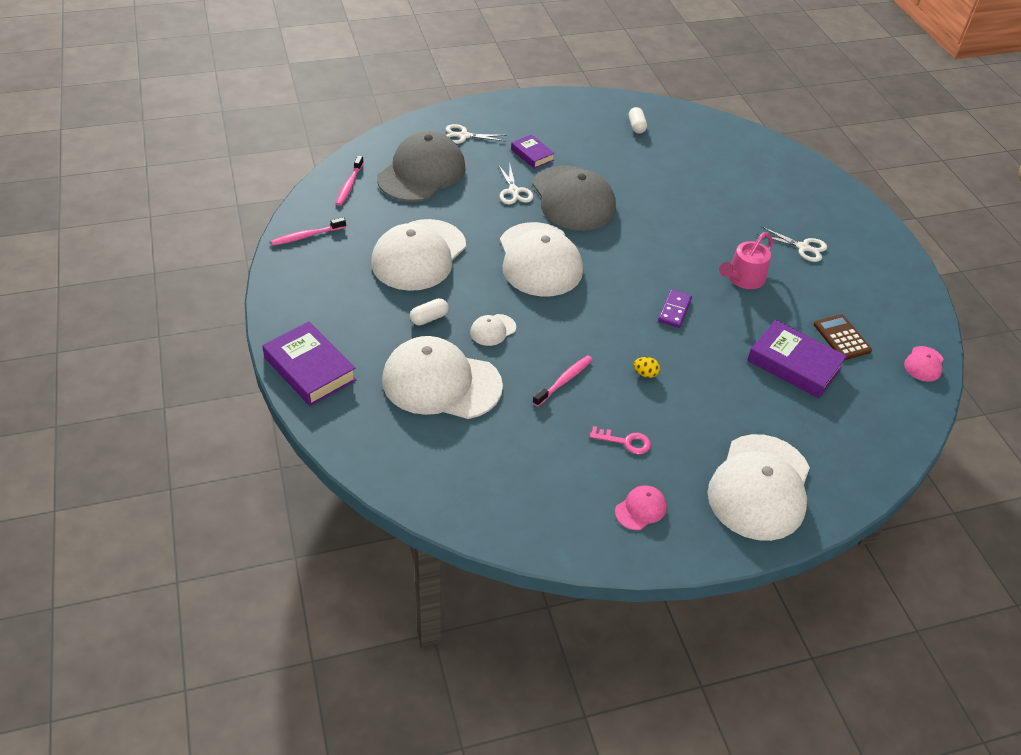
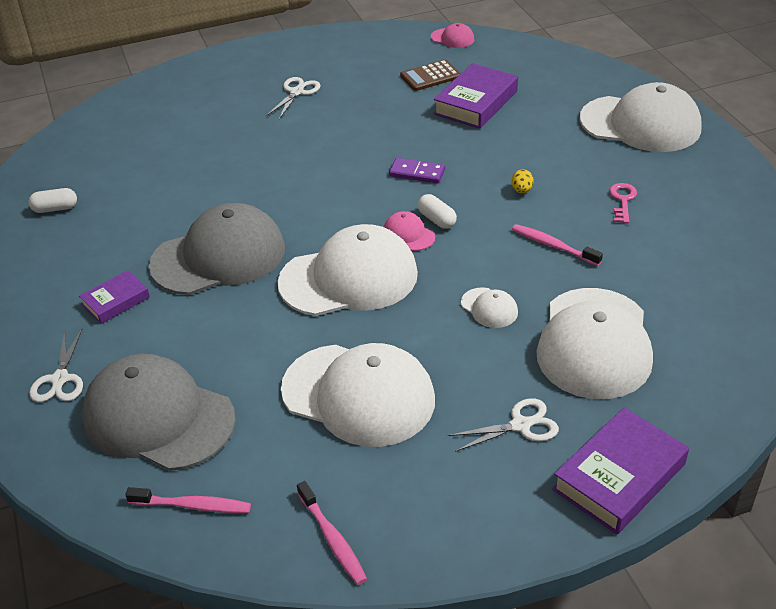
camera: 90 degrees left, 5 degrees down
white capsule [410,298,449,325] -> white capsule moved to [418,194,457,229]
white scissors [498,165,534,204] -> white scissors moved to [448,398,559,452]
pink cap [615,485,667,530] -> pink cap moved to [384,211,435,251]
pink watering can [719,232,773,289] -> none

